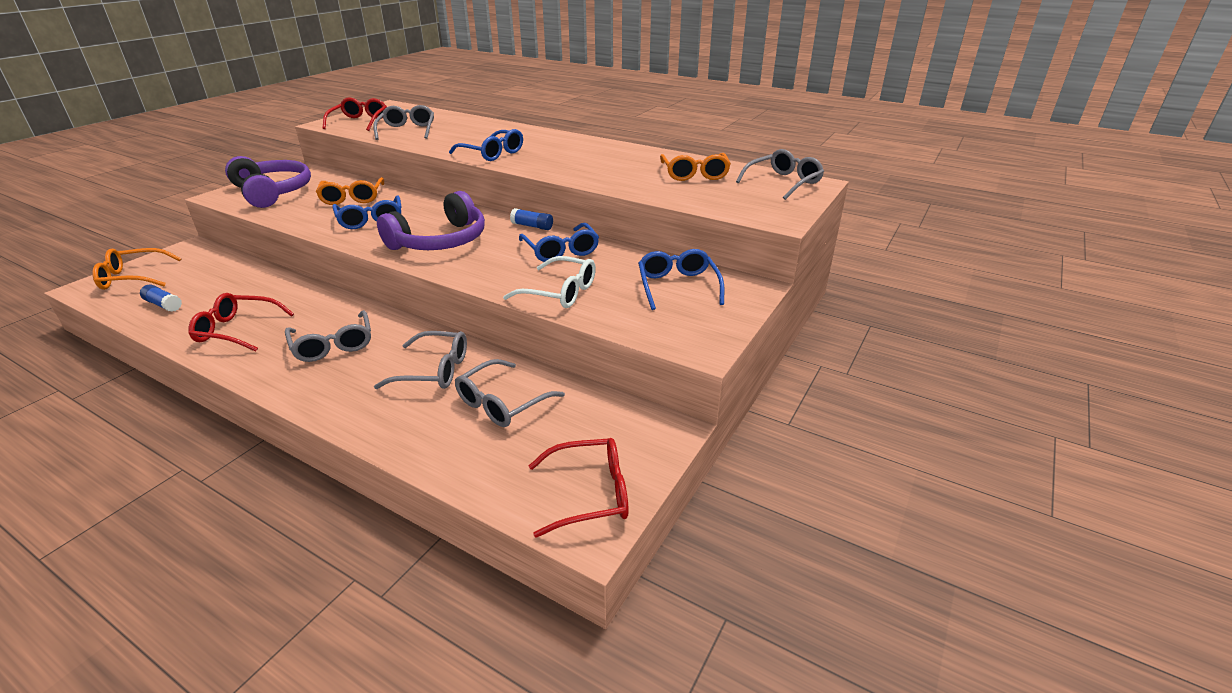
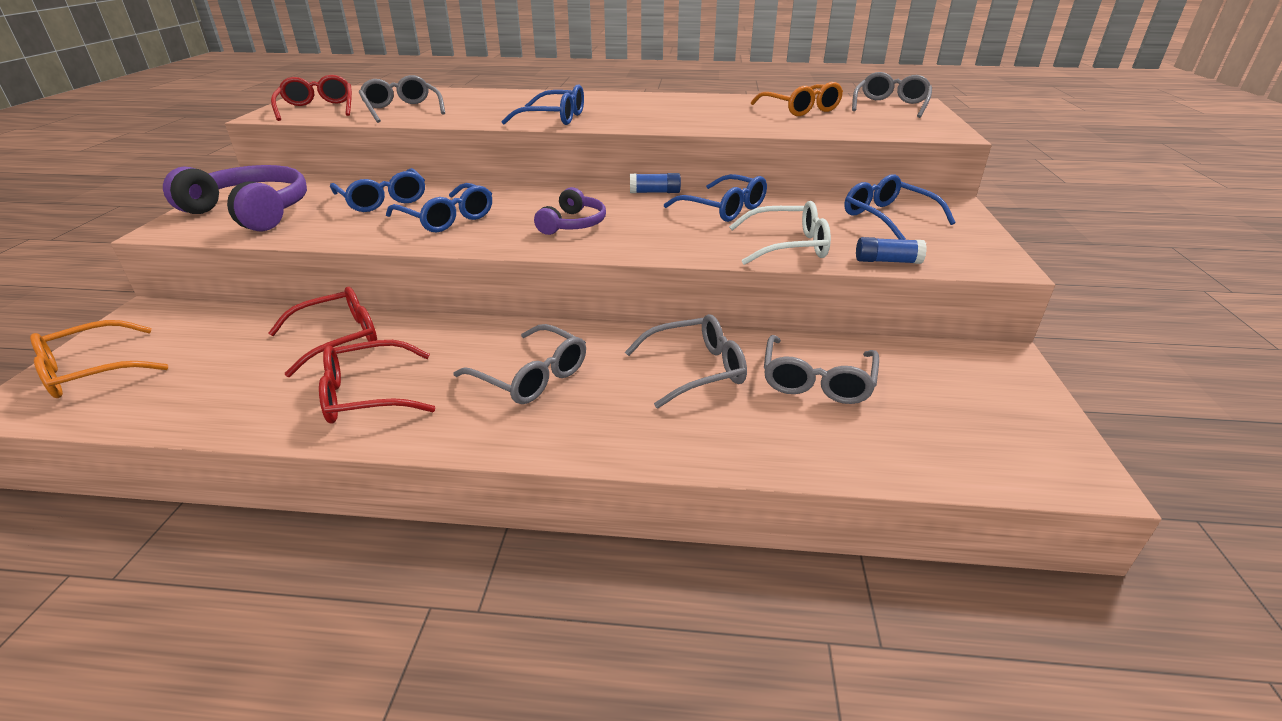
camera: 25 degrees left, 0 degrees up
blue glue stick [140,284,182,312] -> blue glue stick moved to [856,237,927,264]
orange glasses [316,177,384,205] -> blue glasses [330,168,425,212]
purple headphones [377,191,485,250] -> purple headphones [534,187,606,235], size x0.56
red glasses [528,438,629,538] -> red glasses moved to [268,287,377,377]

